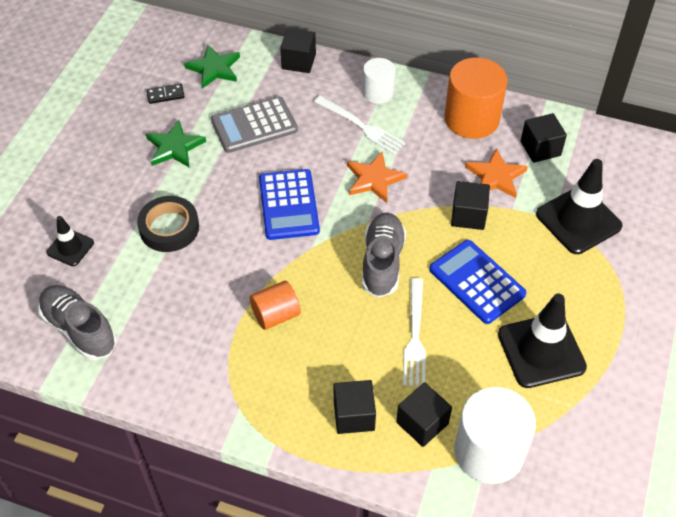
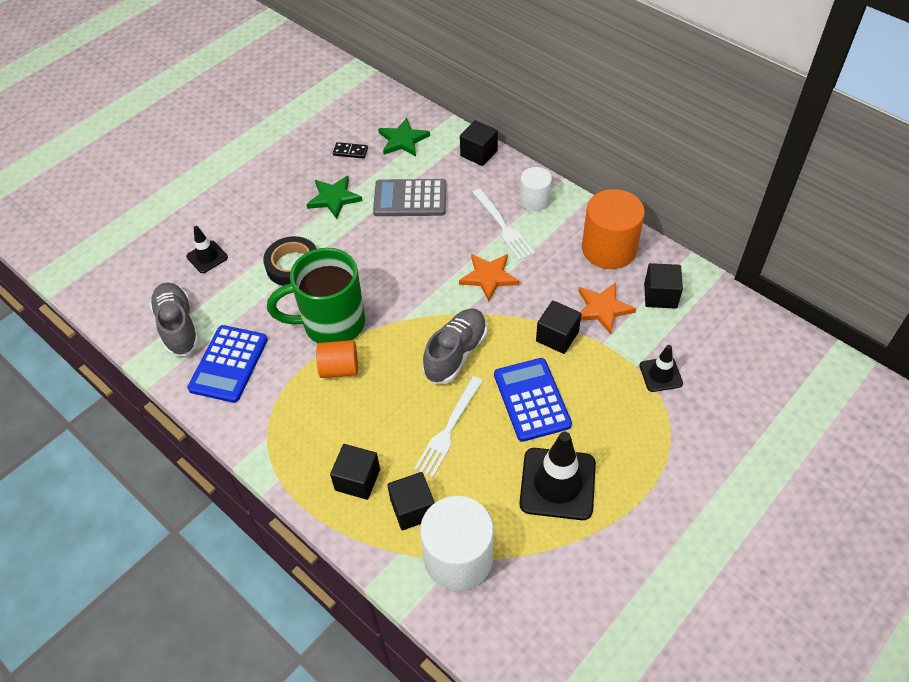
camera: 25 degrees right, 0 degrees up
blue calculator [259,169,320,240] -> blue calculator moved to [187,325,268,403]
black traffic cone [536,159,623,254] -> black traffic cone [639,345,683,392], size x0.54
none -> green mug [267,248,365,343]

